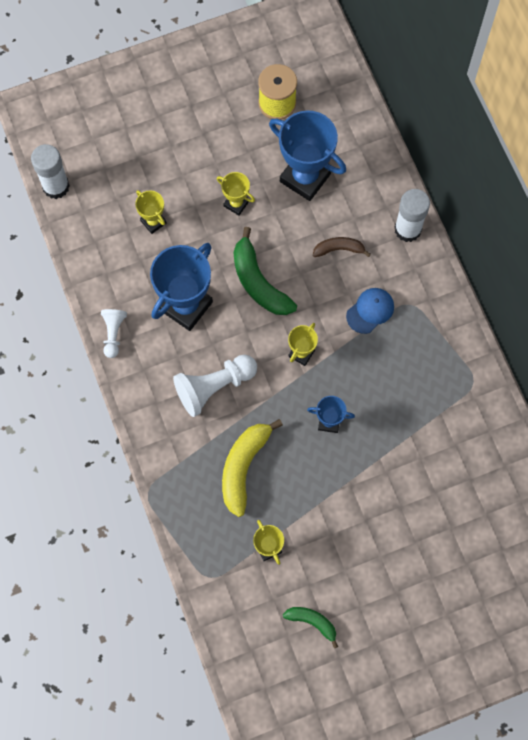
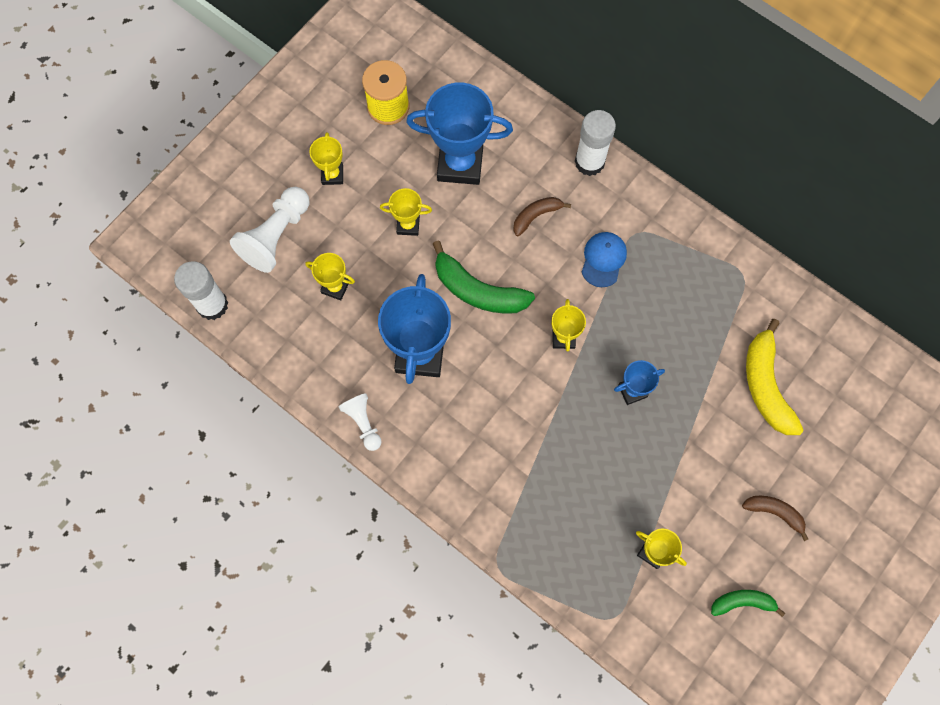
camera: 30 degrees left, 0 degrees up
white pawn [173,355,257,417] -> white pawn moved to [230,187,310,273]
yellow banana [222,419,283,517] -> yellow banana moved to [746,319,804,435]
none -> yellow trophy [309,132,343,185]
none -> brown banana [742,496,808,541]

